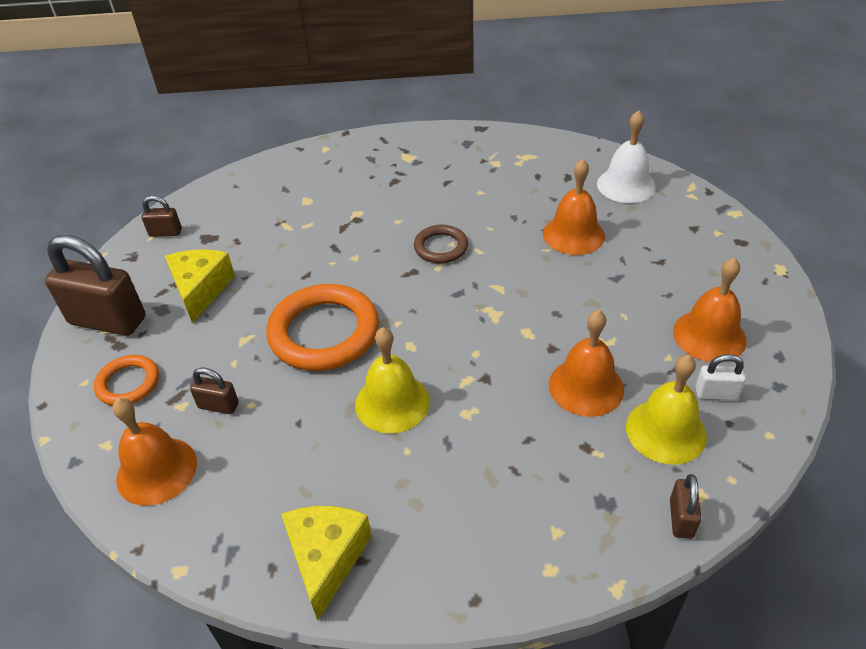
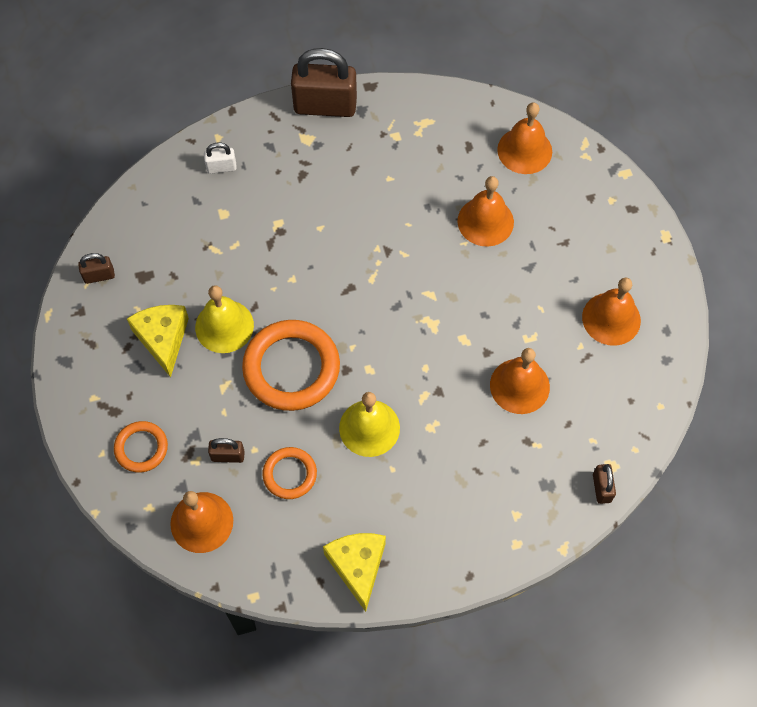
camera: 15 degrees left, 20 degrees up
brown padlock [45,235,145,336] -> brown padlock moved to [291,48,357,117]
brown ring [414,225,468,264] -> none
white bell [597,110,656,203] -> orange bell [497,102,552,174]
yellow bell [626,355,707,465] -> yellow bell moved to [195,285,254,353]
white padlock [695,354,746,400] -> white padlock moved to [204,143,237,174]
none -> orange ring [262,447,317,499]

